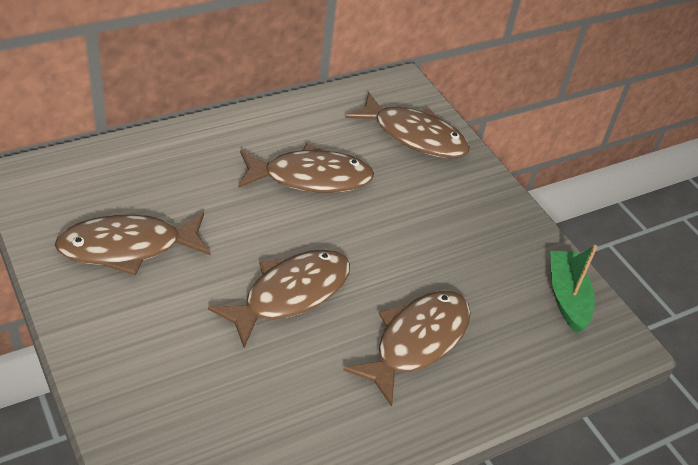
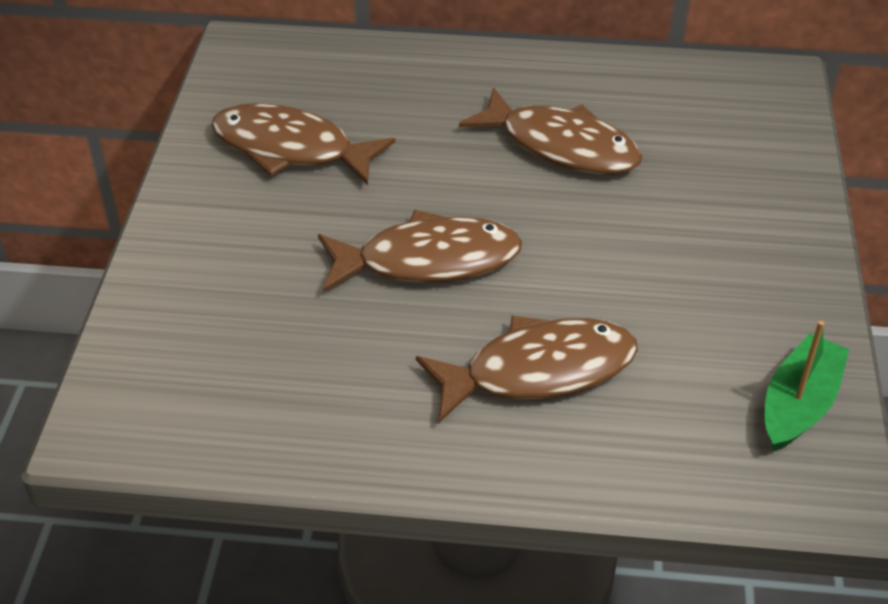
camera: 40 degrees right, 0 degrees up
brown fish [345,92,470,158] -> none

